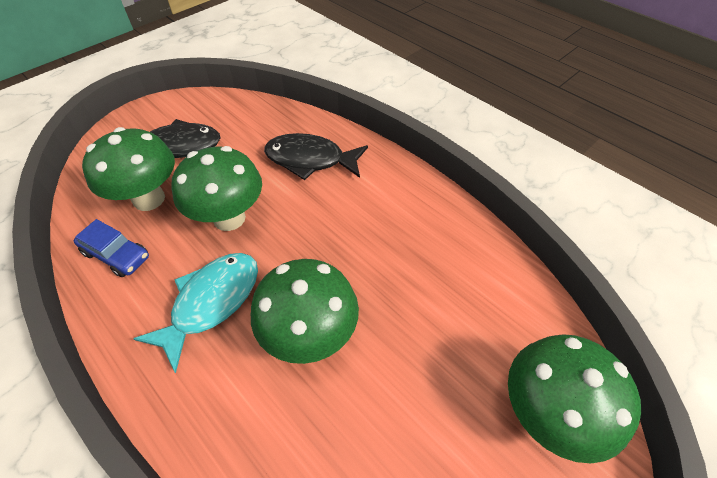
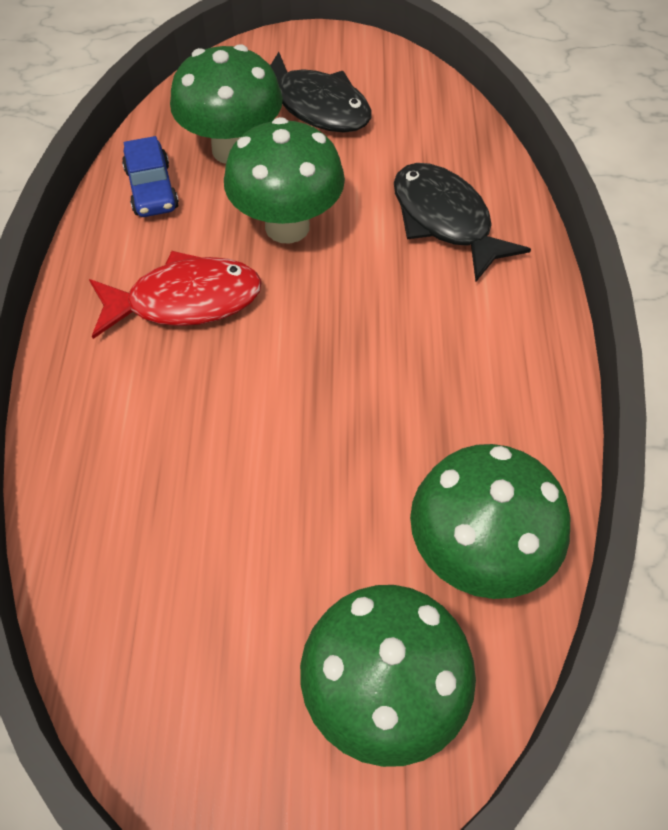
camera: 45 degrees right, 5 degrees up
turquoise fish [133,253,258,373] -> red fish [89,251,262,339]
green mushroom [251,259,359,364] -> green mushroom moved to [410,444,570,599]

